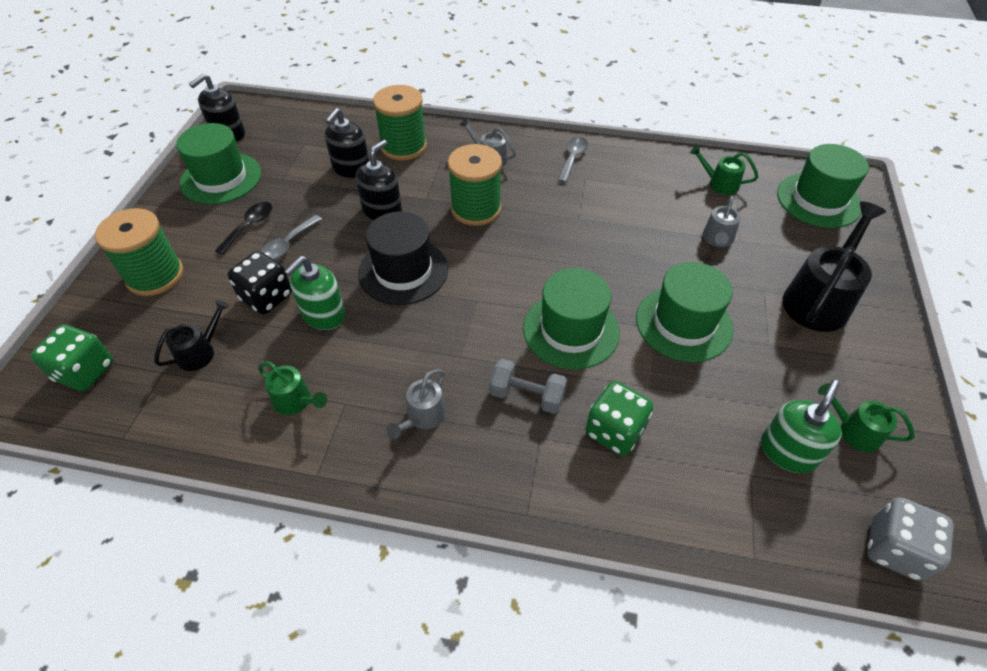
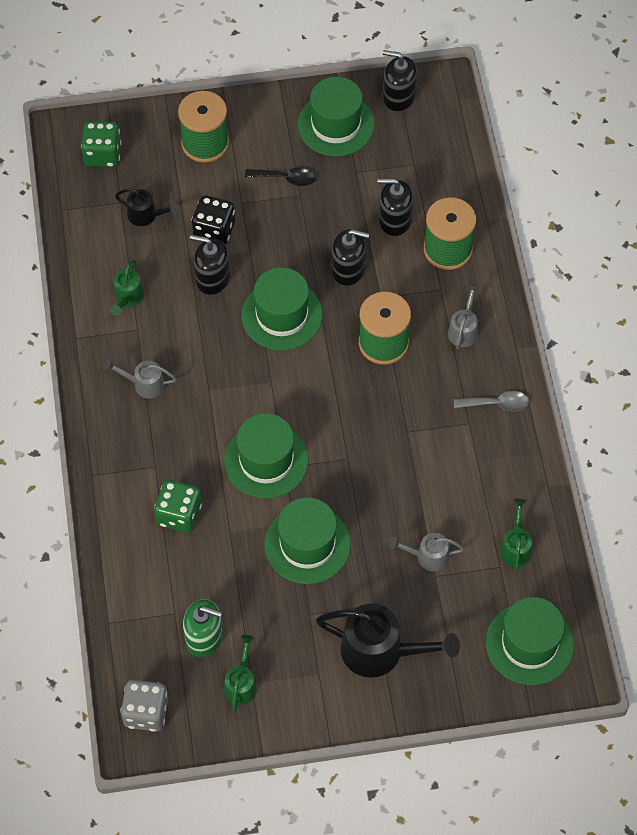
camera: 70 degrees right, 10 degrees up
grey spoon [260,215,322,260] -> none
green soap dispenser [284,256,345,330] -> black soap dispenser [190,235,230,295]
black hat [358,212,448,305] -> green hat [241,267,323,350]
grey dumbbell [489,359,567,414] -> none

